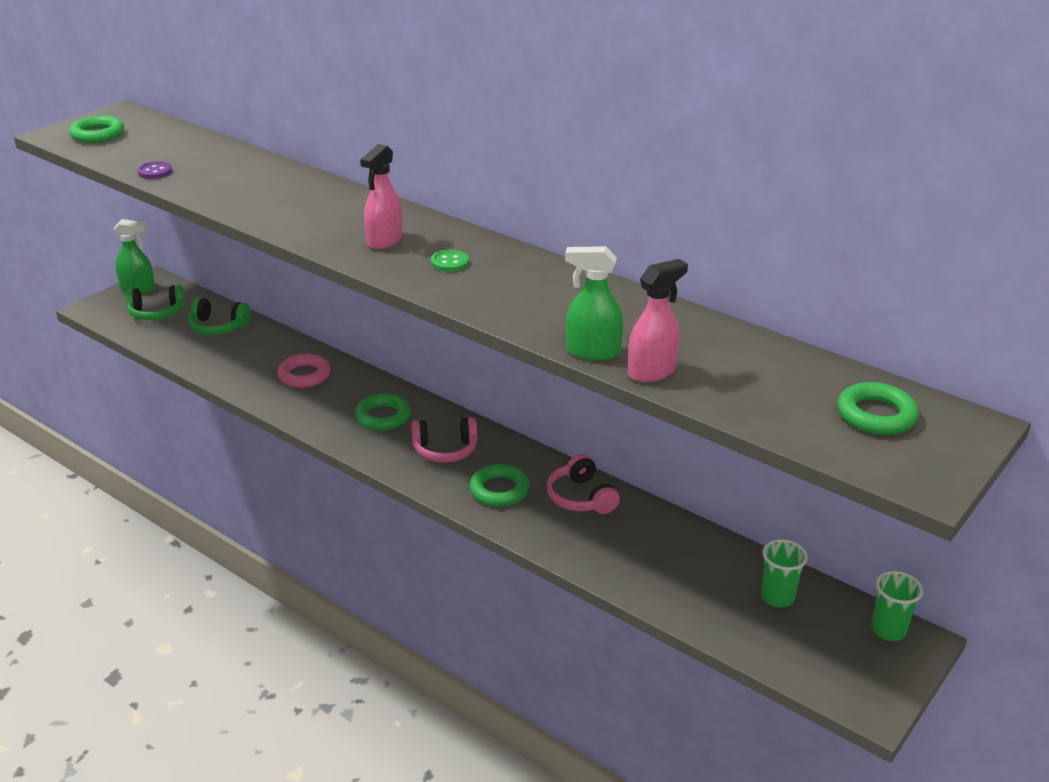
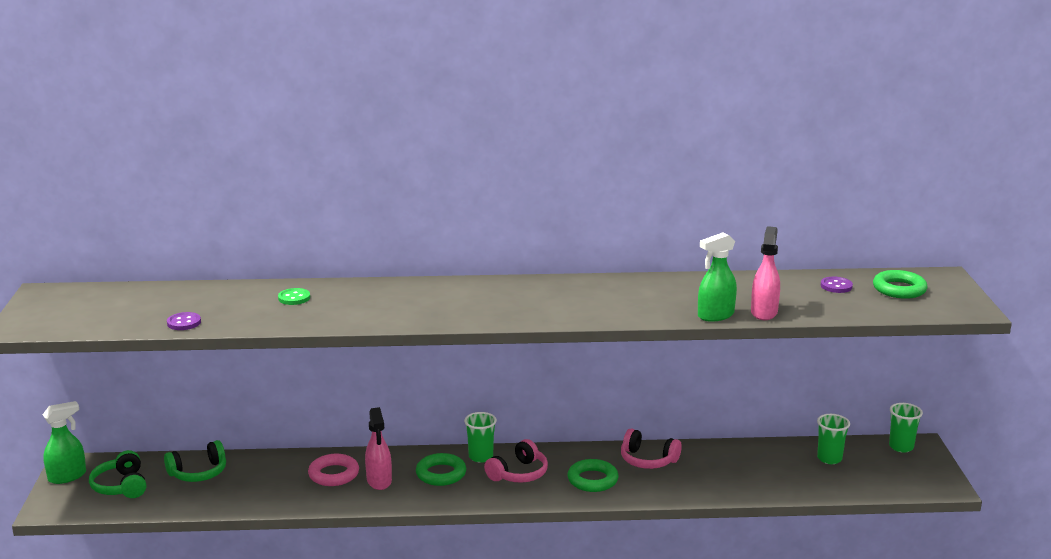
camera: 40 degrees left, 10 degrees down
green ring [69,116,124,143] -> none
green headphones [125,285,185,320] -> green headphones turned 120 degrees clockwise [89,450,146,498]
pink spray bottle [360,144,402,250] -> pink spray bottle moved to [365,407,392,490]
green button [431,250,469,272] -> green button moved to [278,288,310,305]
none -> green cup [464,412,497,463]
none -> purple button [821,277,853,293]

